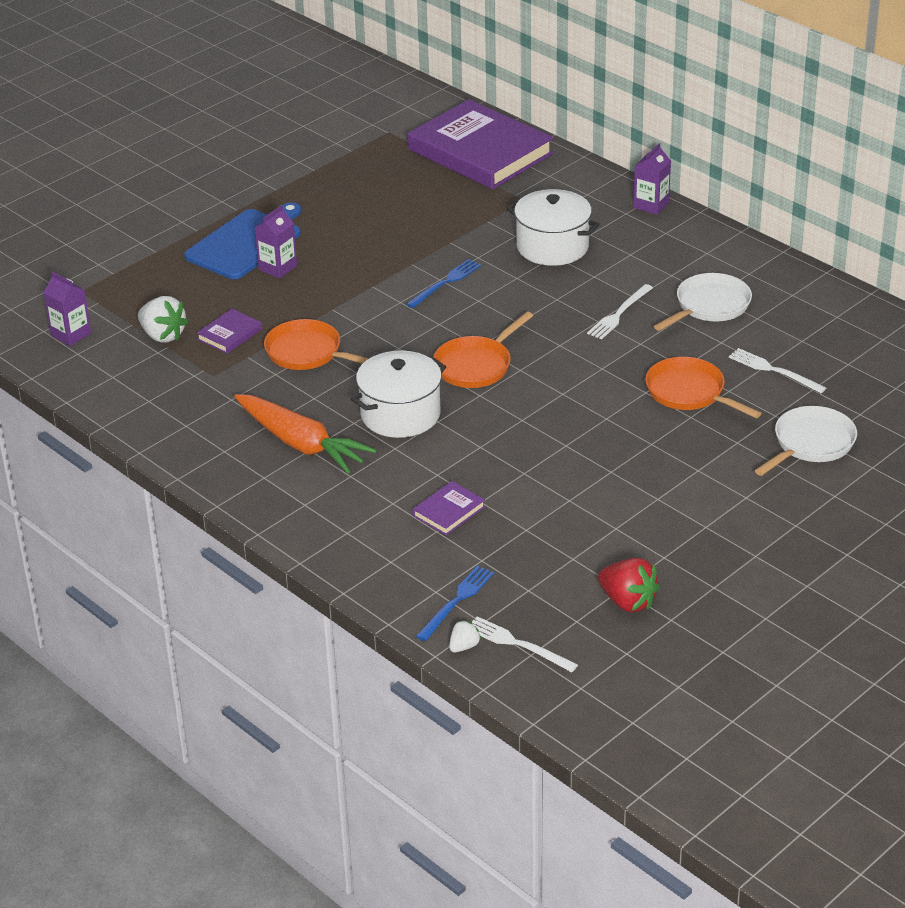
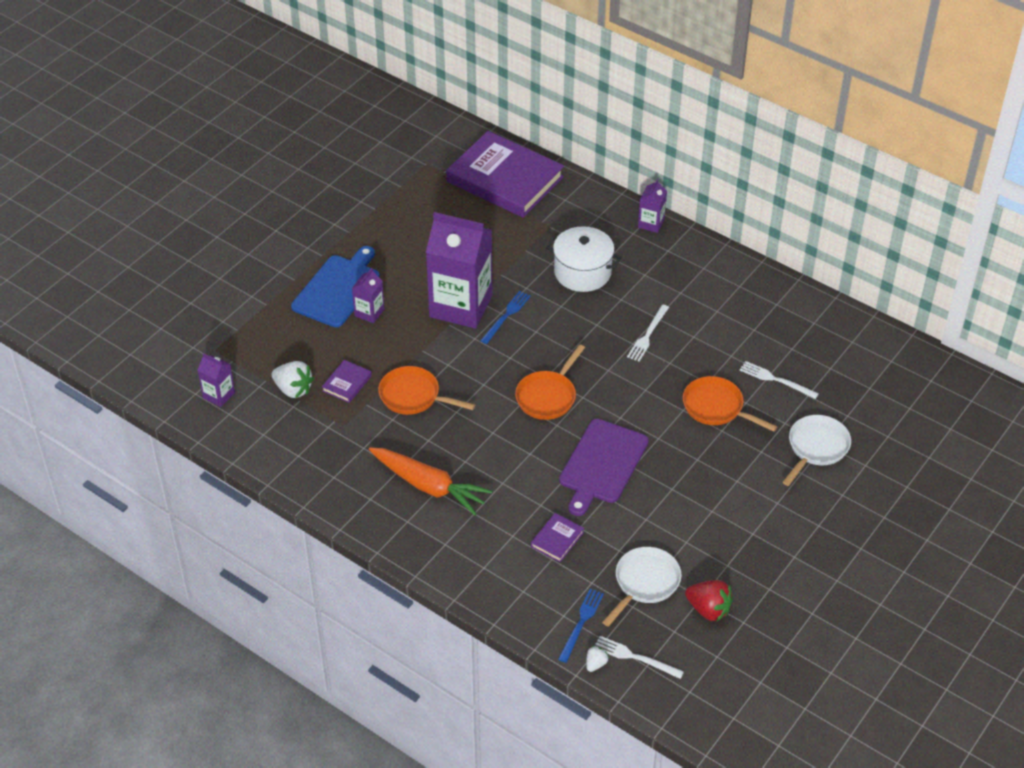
camera: 10 degrees left, 10 degrees up
white pot [351,350,446,438] -> none
white pan [654,273,752,331] -> white pan moved to [602,547,682,627]
none -> purple carton [426,212,493,329]
none -> purple cutting board [559,419,649,516]

